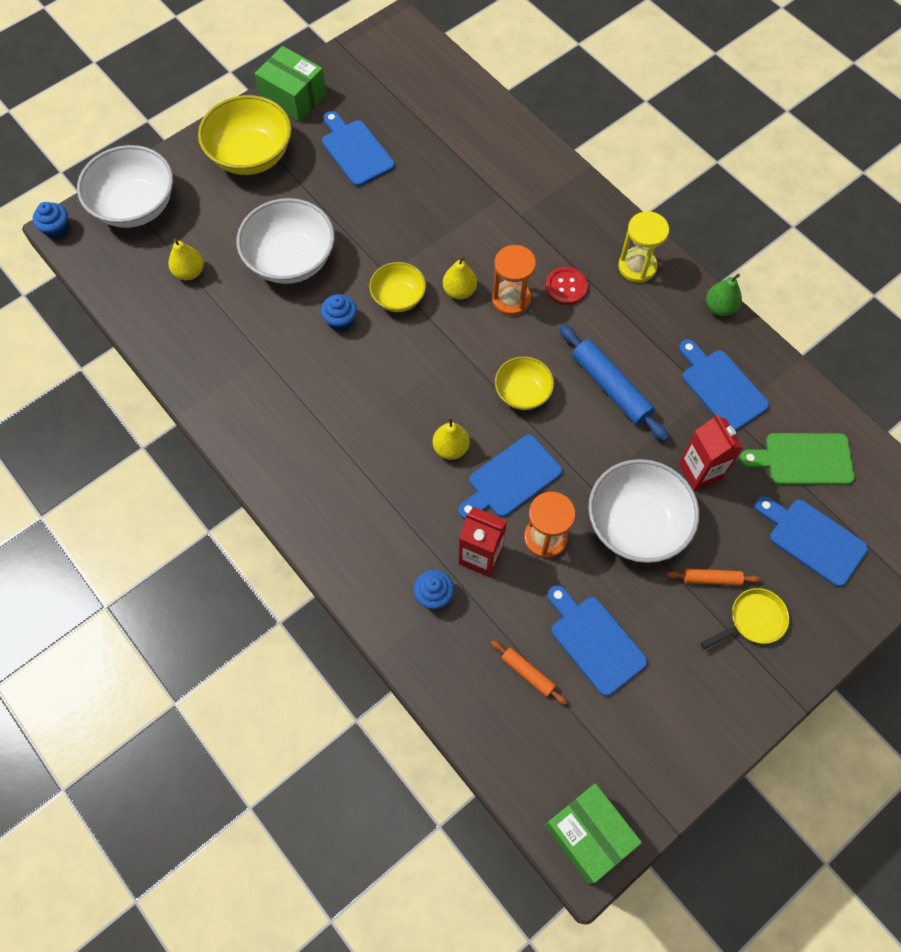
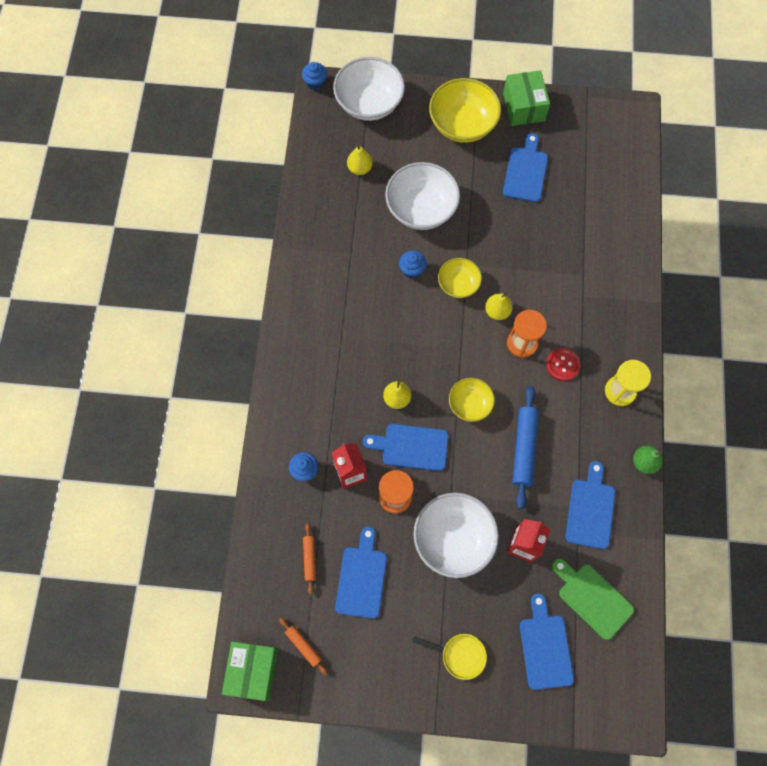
camera: 45 degrees right, 5 degrees up
orange rolling pin [667,568,761,586] -> orange rolling pin moved to [279,618,328,675]

